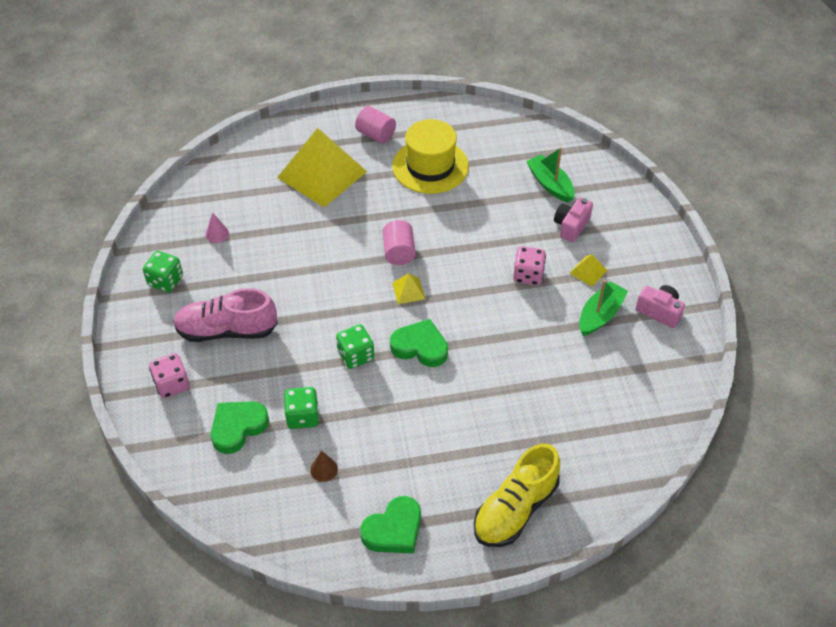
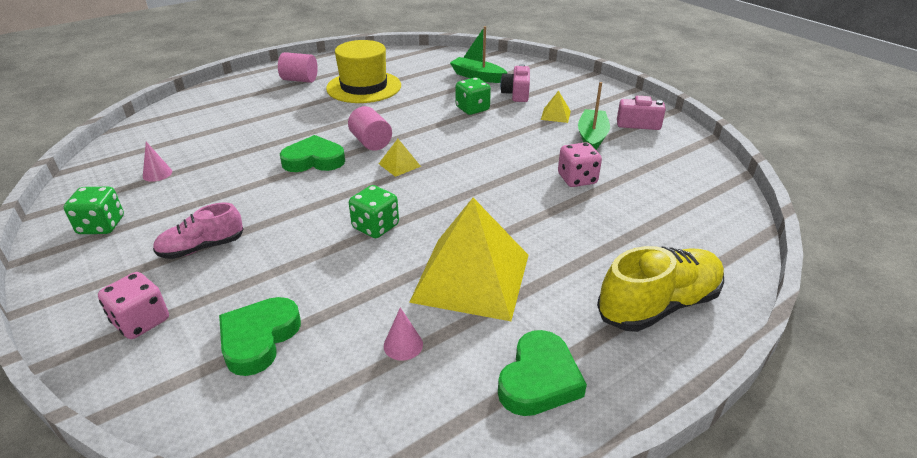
camera: 25 degrees left, 15 degrees down
pink shoe [173,288,278,342] -> pink shoe [153,202,243,259], size x0.63
yellow pyramid [277,128,367,207] -> yellow pyramid moved to [409,198,529,321]
green dice [284,387,319,429] -> green dice moved to [456,78,491,115]
brown cone [310,450,338,482] -> pink cone [384,307,423,361]
green heart [390,319,448,367] -> green heart moved to [280,135,345,172]
yellow shoe [474,444,560,547] -> yellow shoe turned 135 degrees counterclockwise [597,246,724,332]
pink dice [513,246,546,285] -> pink dice moved to [558,142,602,187]

